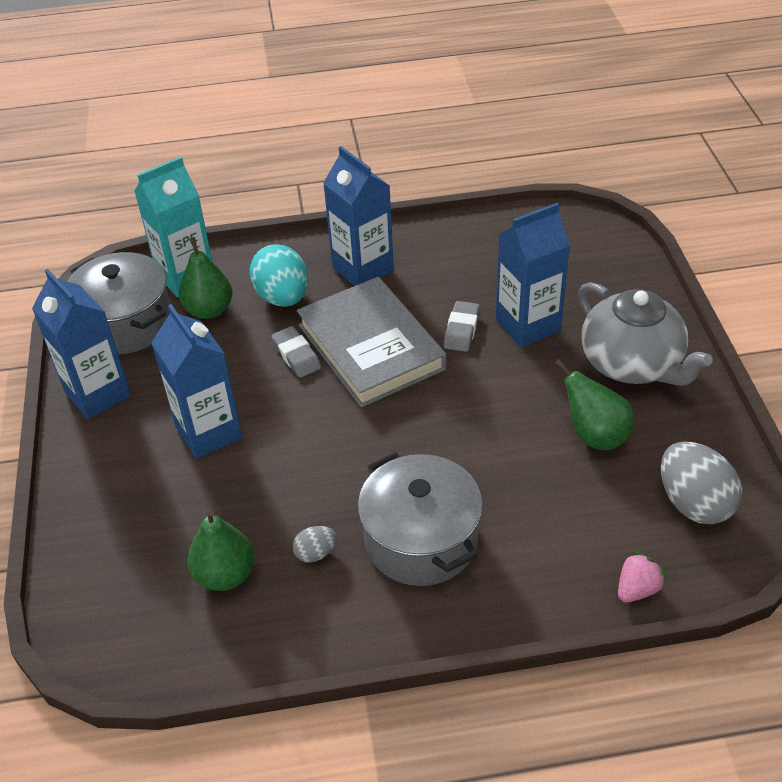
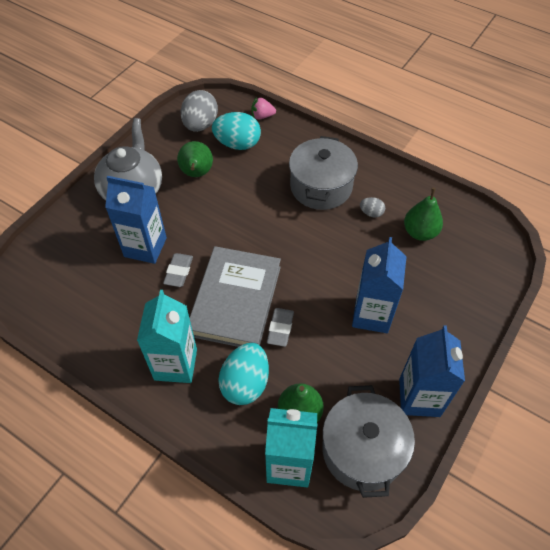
camera: 140 degrees left, 10 degrees up
blue carton [323,146,394,286] -> turquoise carton [137,290,197,383]
grey eraser [444,301,480,352] -> grey eraser turned 45 degrees counterclockwise [163,253,193,287]
none -> turquoise egg [212,112,261,150]

